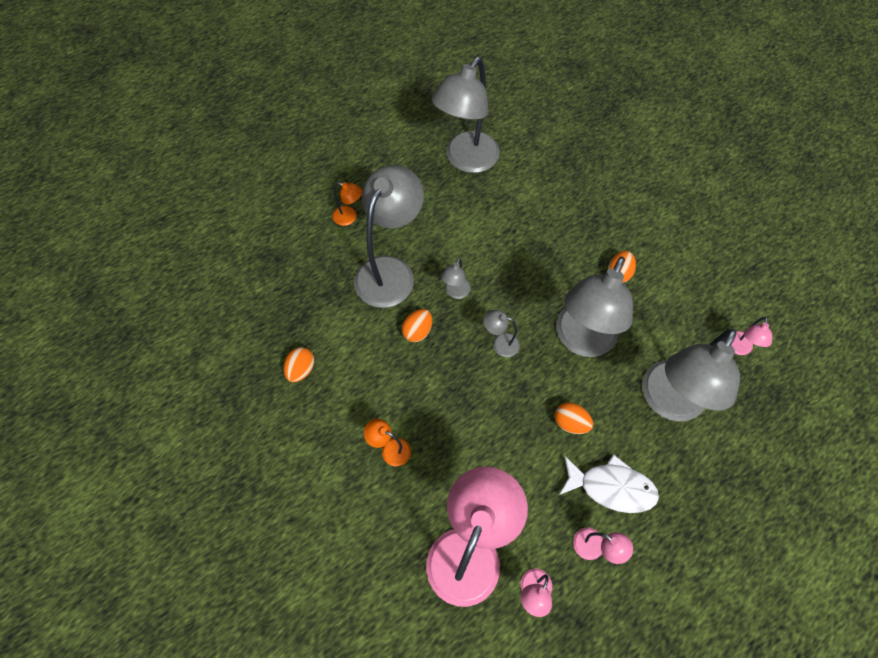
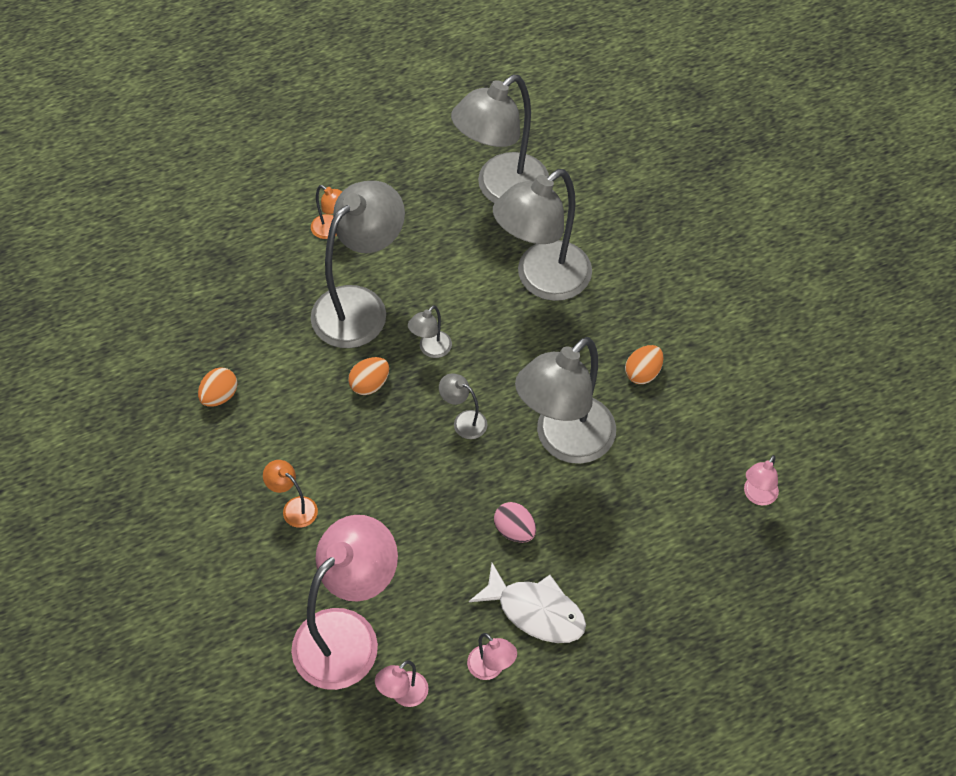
camera: 15 degrees right, 5 degrees down
orange egg [555,402,593,434] -> pink egg [494,502,536,543]
grey lamp [642,329,740,422] -> grey lamp moved to [493,169,592,301]

